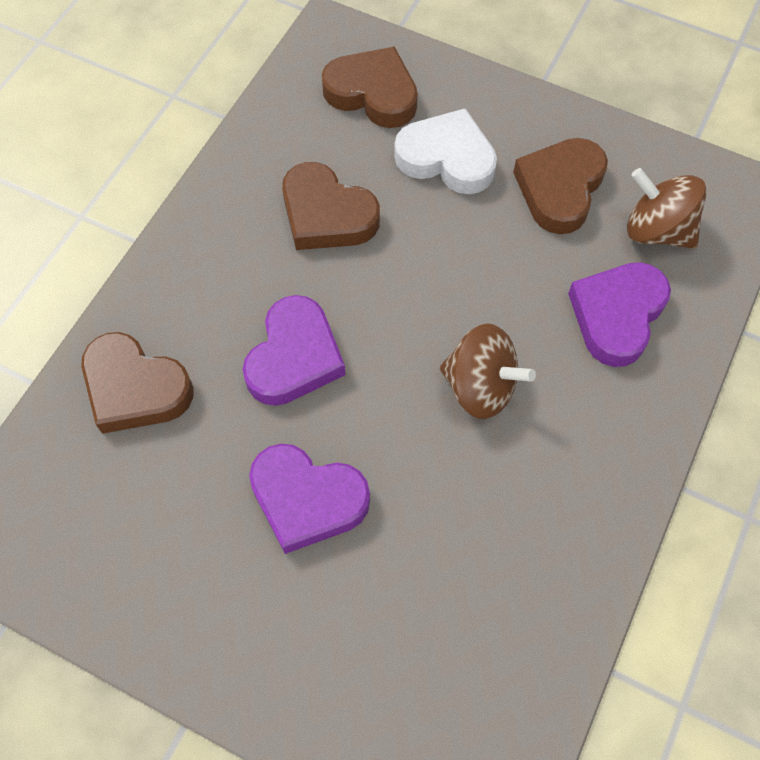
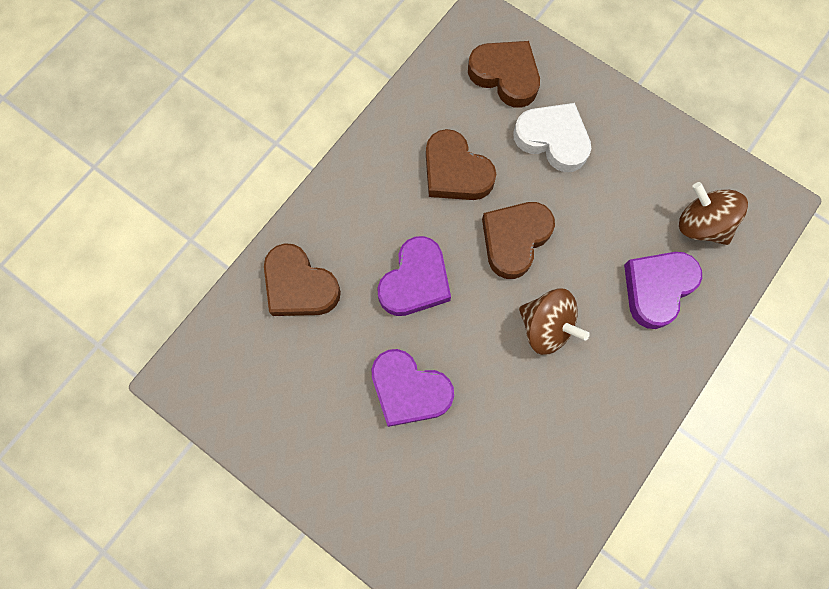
camera: 10 degrees right, 10 degrees up
brown heart [513,138,608,234] -> brown heart moved to [482,202,555,279]

